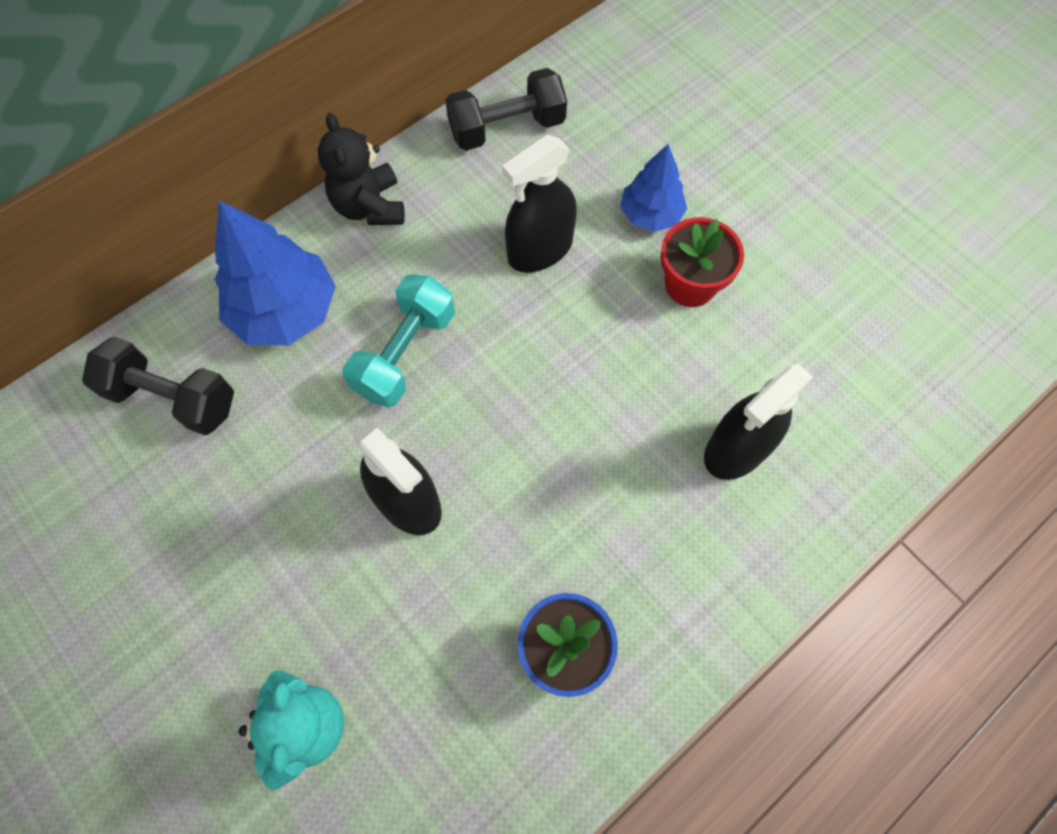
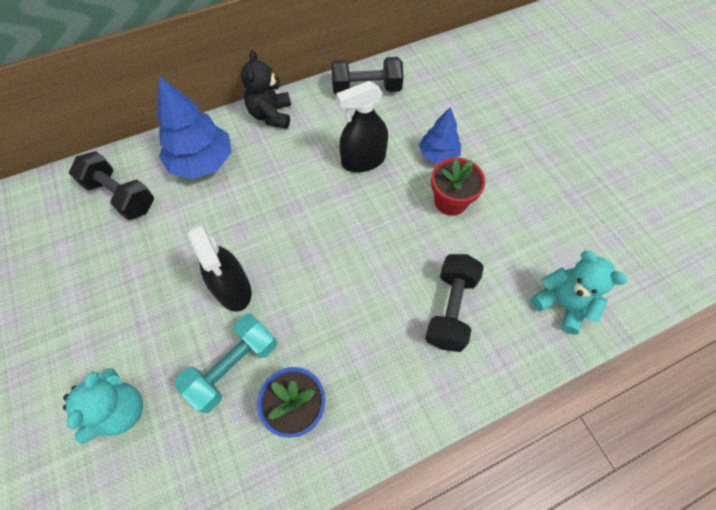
camera: 15 degrees right, 5 degrees down
turquoise dumbbell [342,274,455,408] -> turquoise dumbbell moved to [174,314,277,413]
black spray bottle [704,364,813,480] -> black dumbbell [425,254,484,352]
none -> turquoise teddy bear [531,251,627,335]

